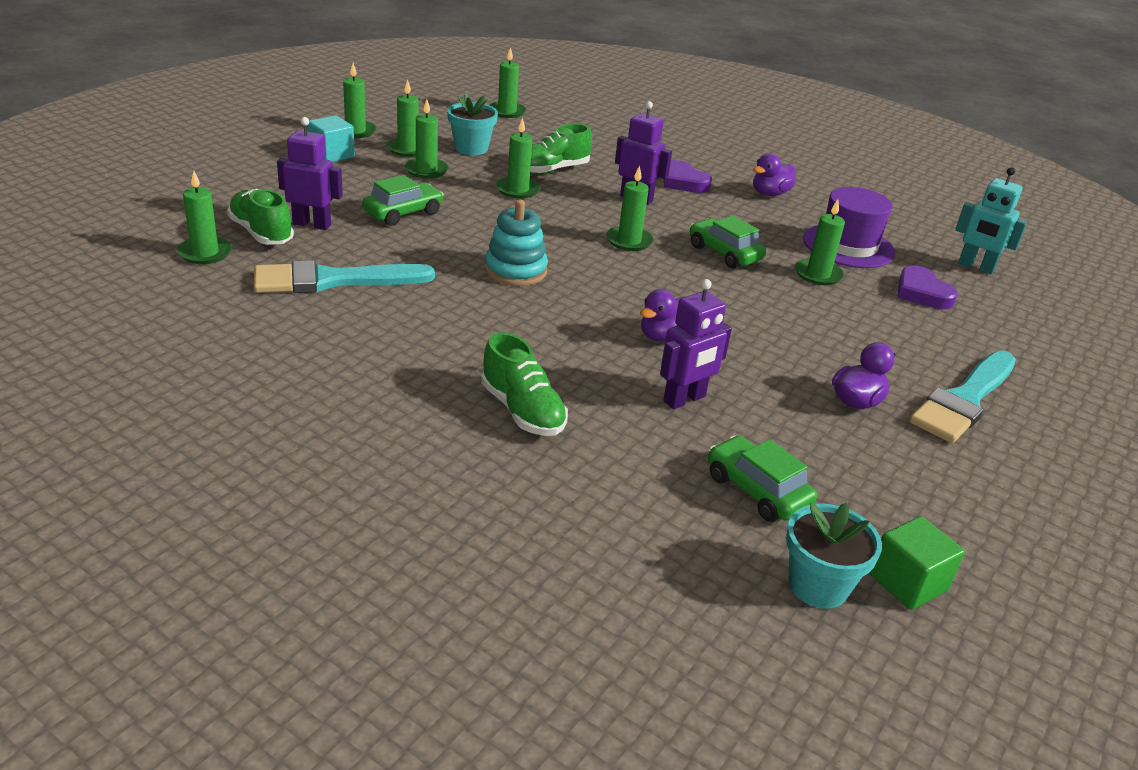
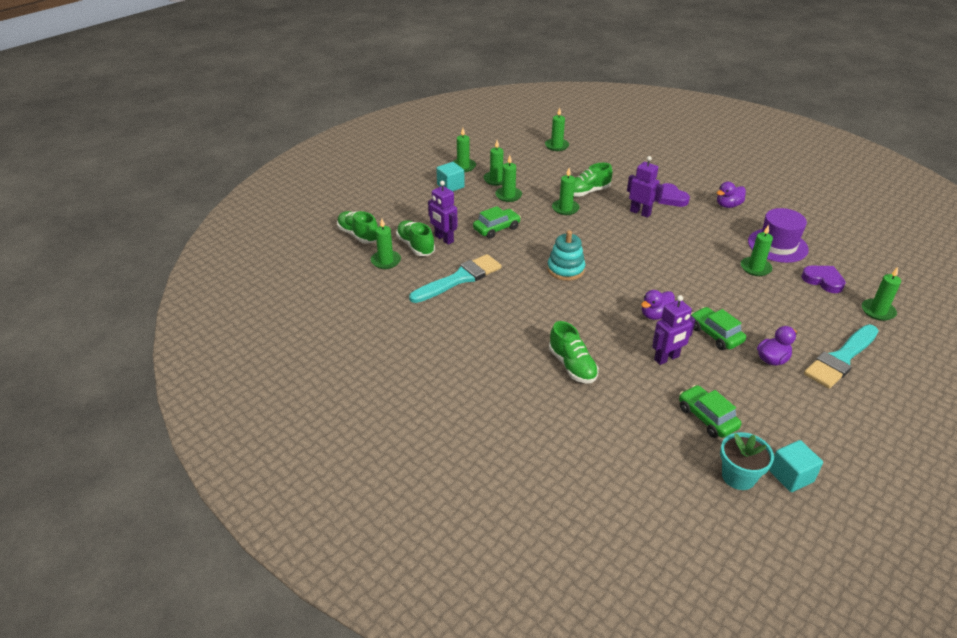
camera: 10 degrees right, 5 degrees up
turquoise brush [254,260,435,293] -> turquoise brush turned 150 degrees clockwise [409,254,502,303]
purple robot [277,117,343,230] -> purple robot turned 150 degrees counterclockwise [428,181,458,245]
turquoise flower pot [447,92,498,155] -> none
green candle [606,165,654,251] -> green candle moved to [862,267,901,321]
green car [690,216,766,269] -> green car moved to [691,307,746,350]
green cube [869,516,965,610] -> turquoise cube [769,440,823,492]
purple heart [898,266,958,309] -> purple heart turned 150 degrees clockwise [801,266,846,293]
turquoise robot [955,167,1027,274] -> none
none -> green shoe [337,211,378,244]

